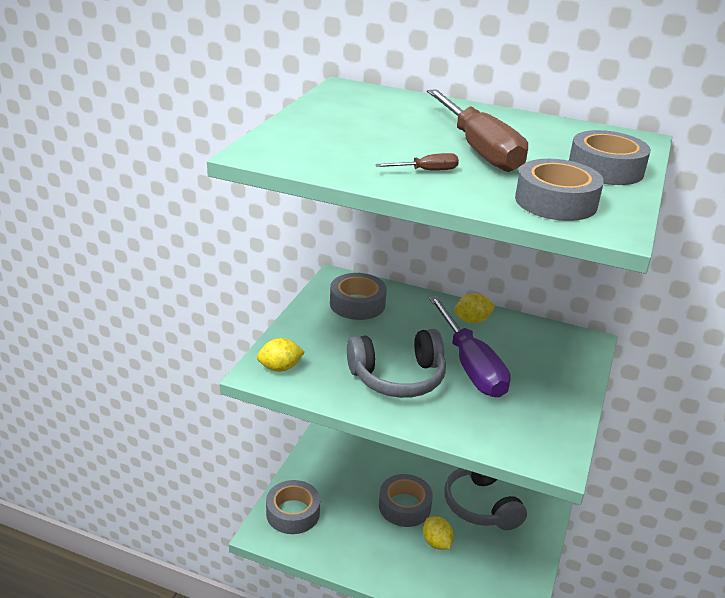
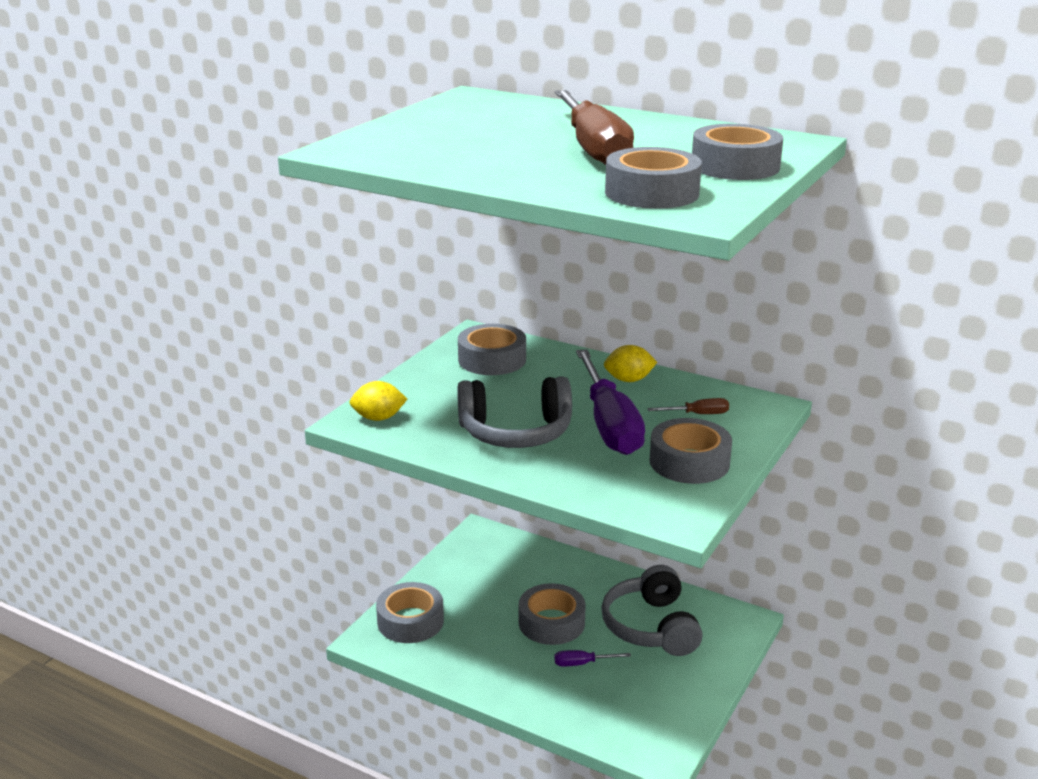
camera: 10 degrees right, 5 degrees down
brown screwdriver [375,153,459,170] -> brown screwdriver moved to [647,398,729,414]
yellow lemon [423,516,454,550] -> purple screwdriver [555,650,631,666]
none -> grey tape [649,418,732,484]

